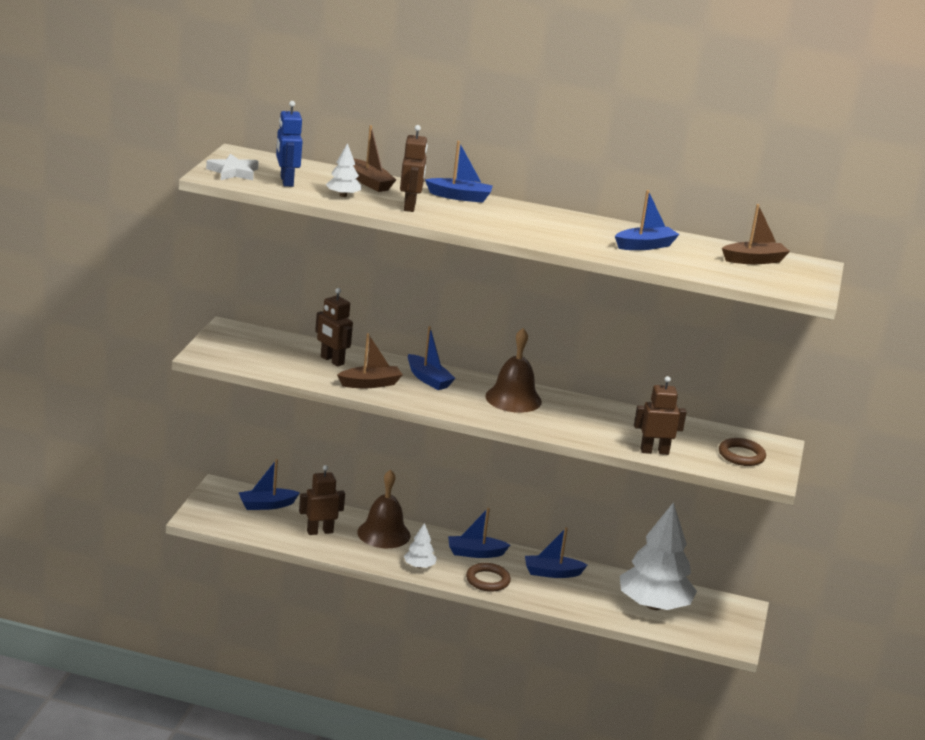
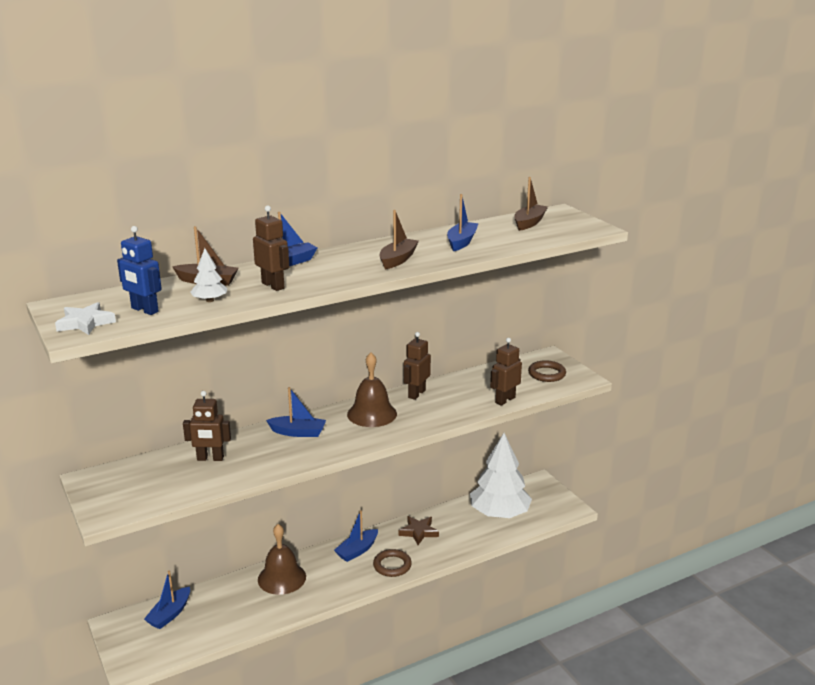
camera: 40 degrees left, 0 degrees up
brown robot [299,465,345,535] -> brown robot moved to [404,332,431,400]
brown boat [337,333,403,388] -> brown boat moved to [379,210,419,269]
white tree [404,523,437,568] -> none
blue boat [525,527,588,578] -> brown star [398,516,439,545]

